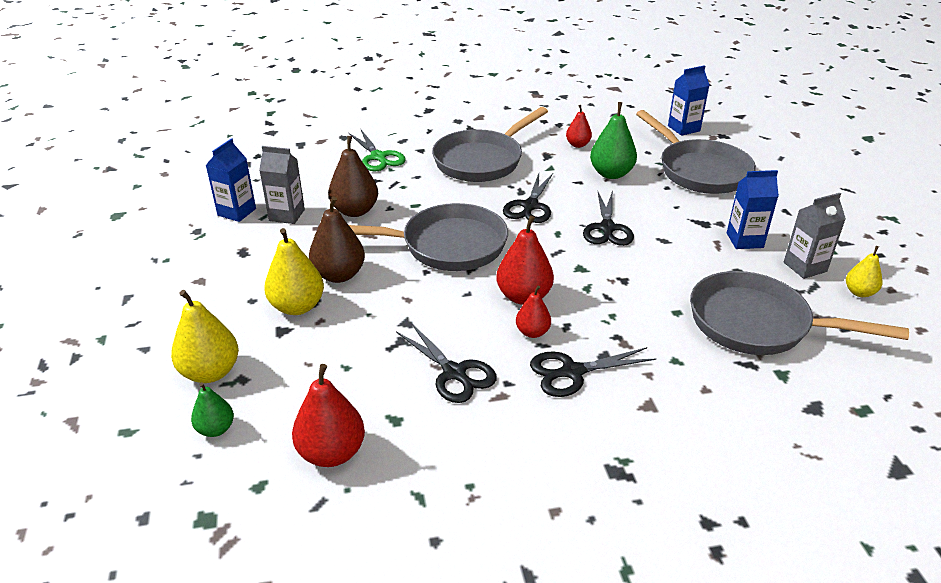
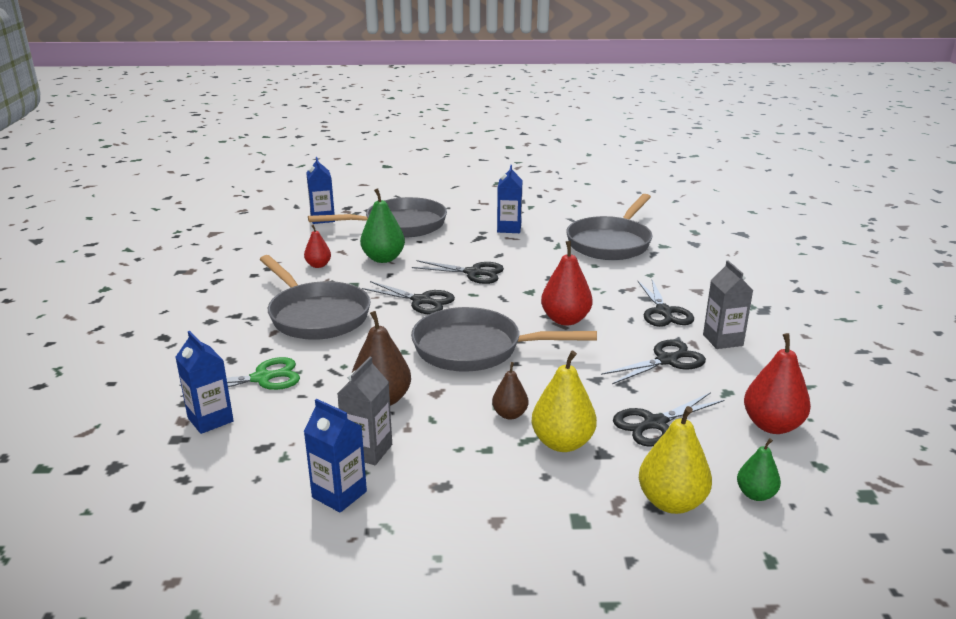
camera: 80 degrees left, 10 degrees down
brown pear [309,197,365,283] -> brown pear [492,362,528,420], size x0.59
grey pan [349,203,508,271] -> grey pan turned 90 degrees counterclockwise [411,307,597,372]
red pear [516,286,551,338] -> none
grey carton [784,193,846,279] -> grey carton moved to [703,260,753,349]
yellow pear [846,246,882,297] -> none
none -> blue carton [175,331,234,434]
none -> black scissors [613,392,725,447]

